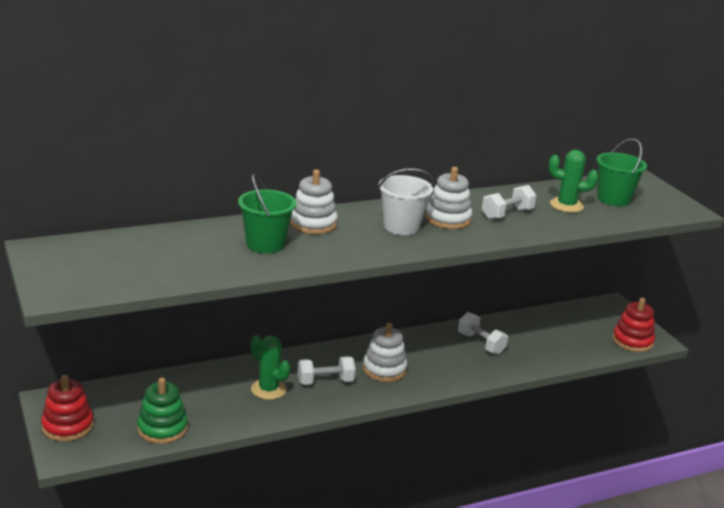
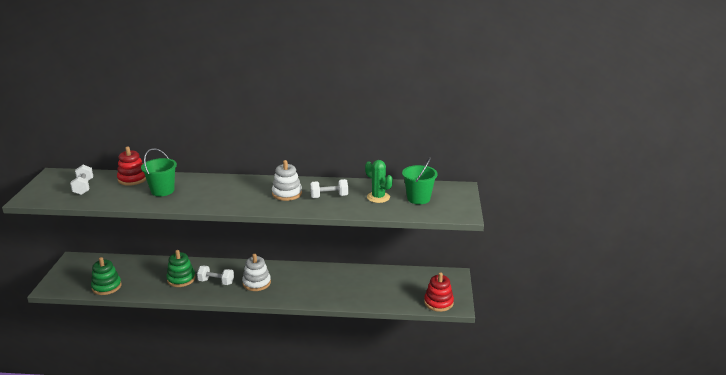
camera: 30 degrees right, 0 degrees up
red stacking toy [41,375,94,442] -> red stacking toy moved to [117,147,146,186]
green cactus [251,335,290,400] -> green stacking toy [166,250,196,287]
white stacking toy [290,170,338,234] -> none
white bucket [378,168,434,235] -> none
white dumbbell [458,312,508,355] -> white dumbbell moved to [70,165,93,195]

